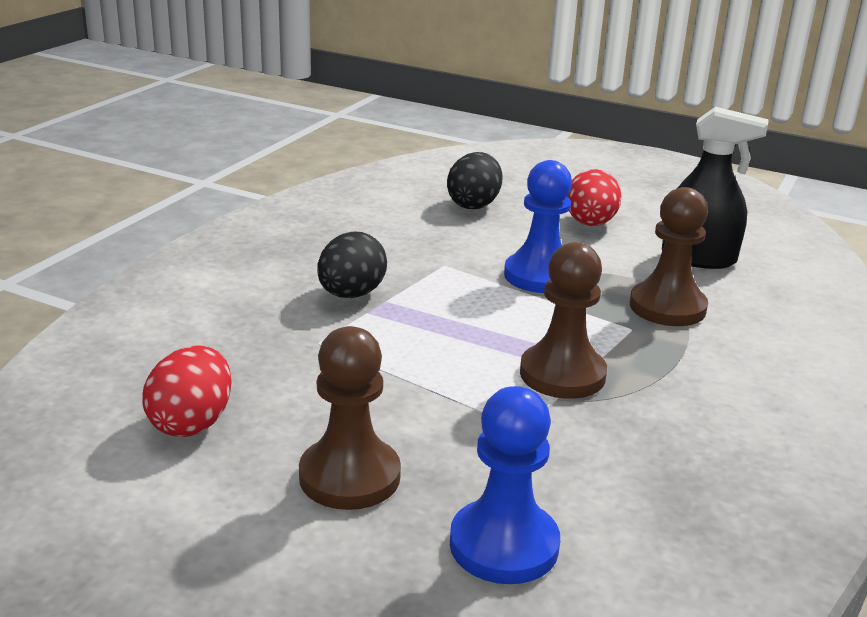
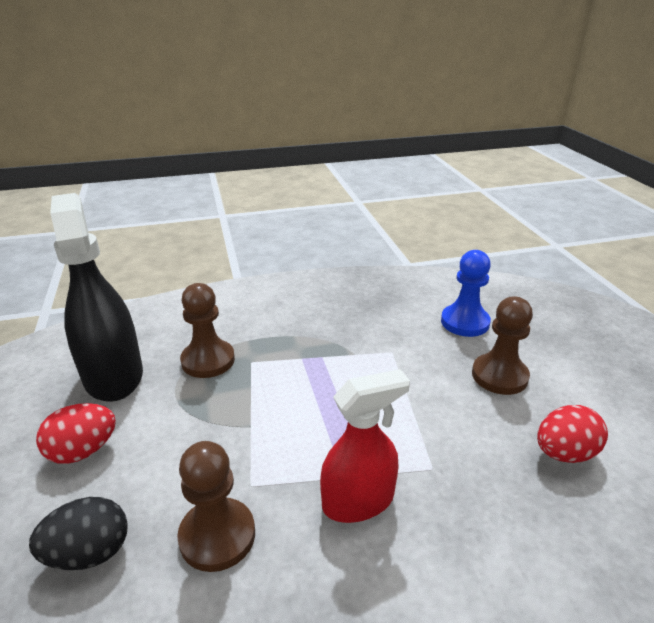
camera: 130 degrees left, 5 degrees up
black egg [317,232,387,298] -> red spray bottle [320,369,410,523]
blue pawn [504,160,572,293] -> none
brown pawn [520,242,607,399] -> brown pawn moved to [177,441,255,572]
black spray bottle [662,107,769,269] -> black spray bottle [50,193,143,402], size x1.50

